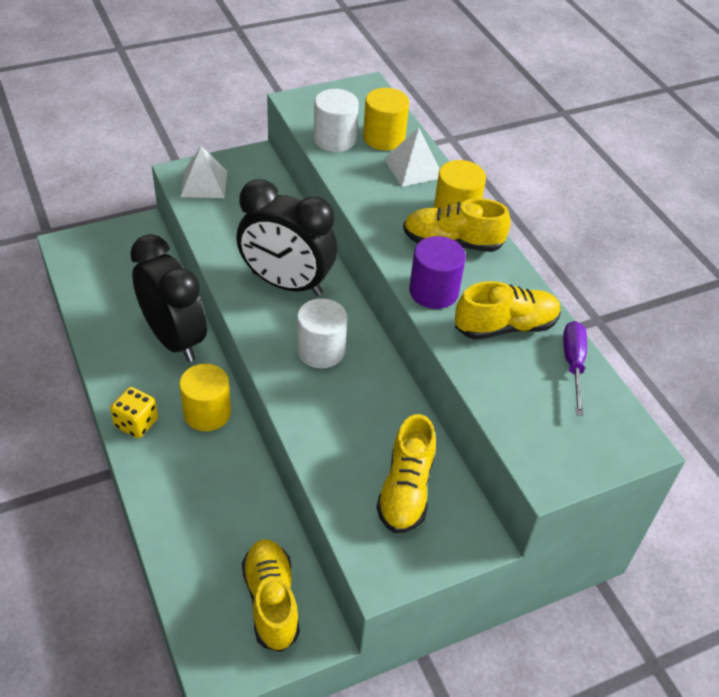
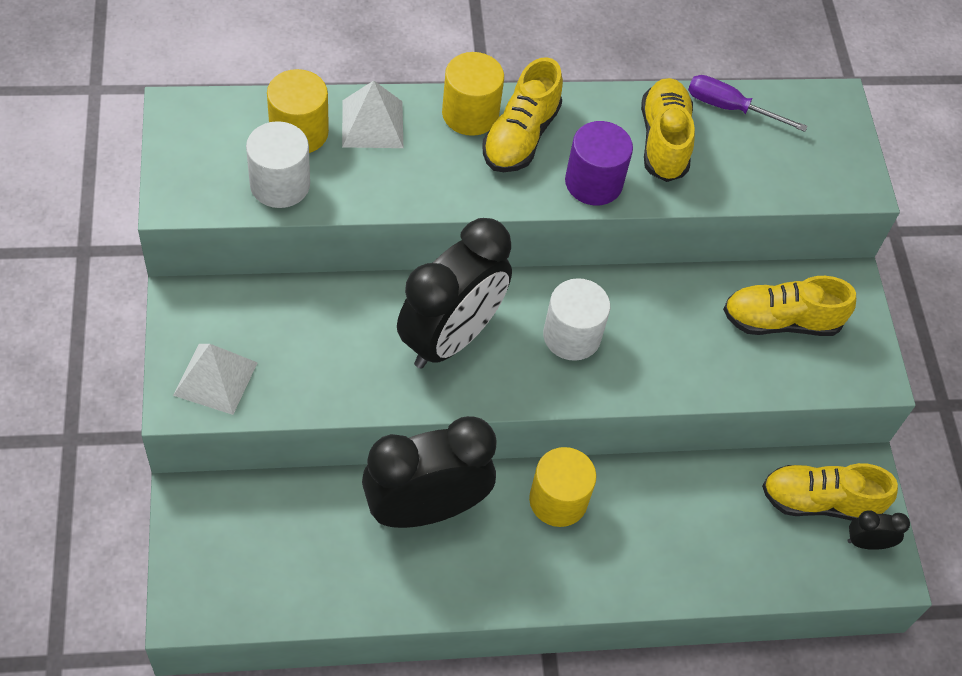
camera: 75 degrees left, 10 degrees up
yellow dice [110,387,158,438] -> none
yellow shoe [377,414,436,533] -> yellow shoe turned 150 degrees clockwise [723,276,856,336]
none -> black clock [847,510,910,550]

